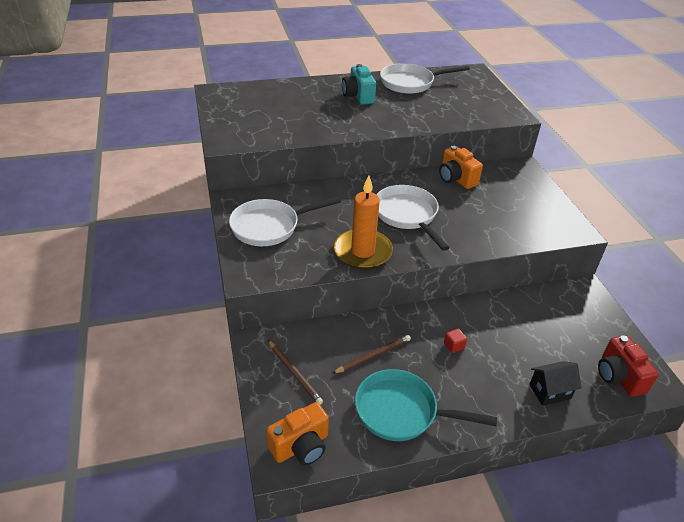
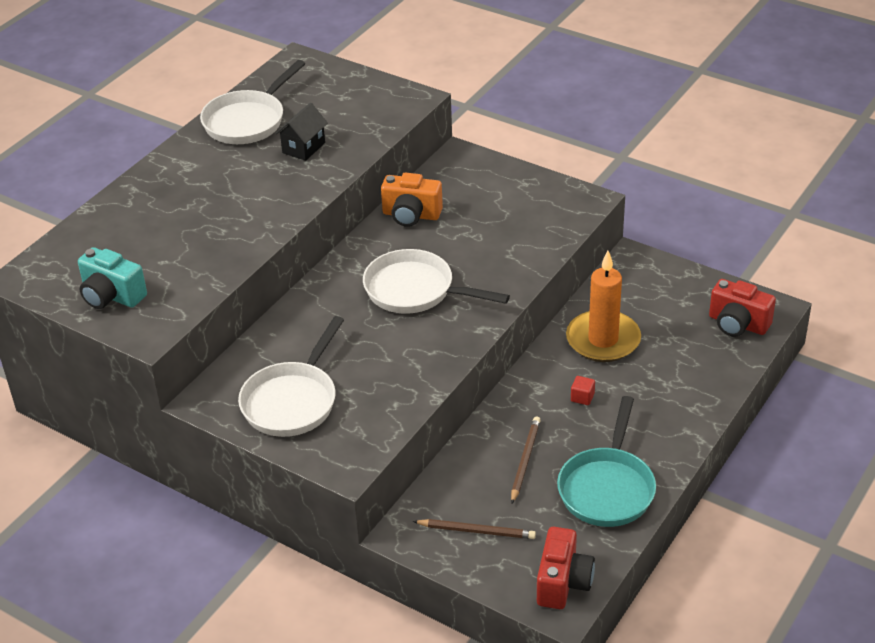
camera: 40 degrees left, 0 degrees up
orange camera [266,402,329,465] -> red camera [537,527,595,609]
orange candle [334,175,393,269] -> orange candle moved to [566,251,641,362]
turquoise camera [342,64,376,105] -> turquoise camera moved to [78,247,147,309]
turquoise pan [355,369,497,441] -> turquoise pan turned 45 degrees counterclockwise [557,396,656,527]
black house [529,361,582,406] -> black house moved to [275,103,328,161]

